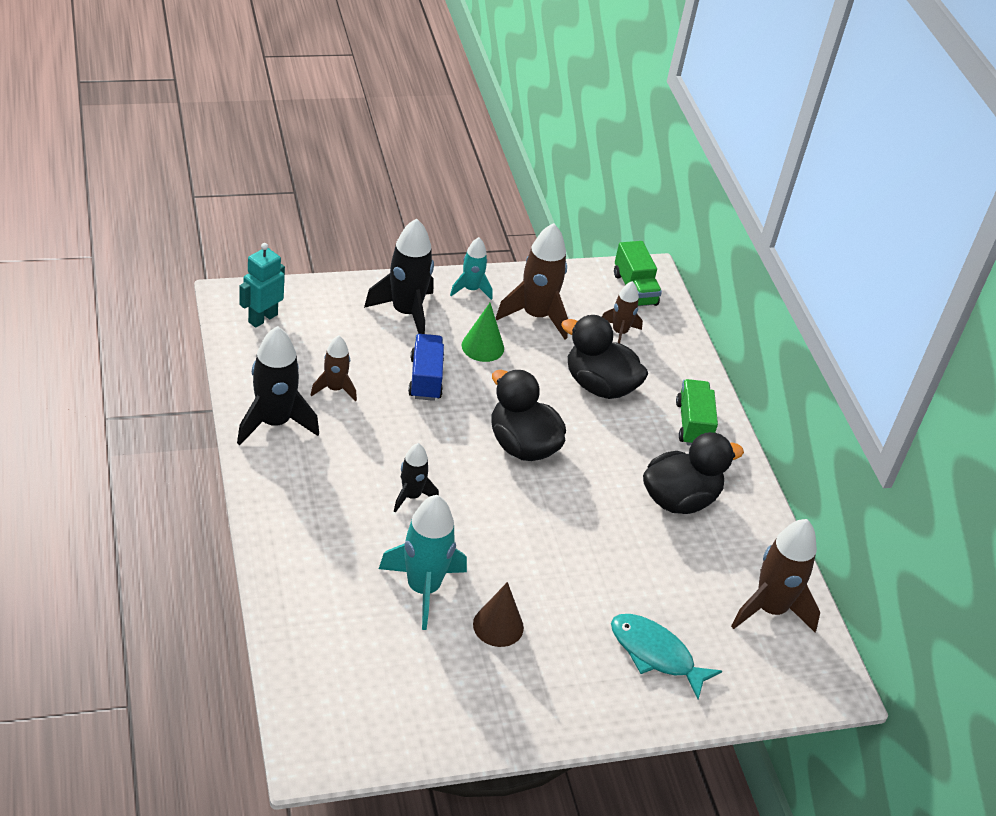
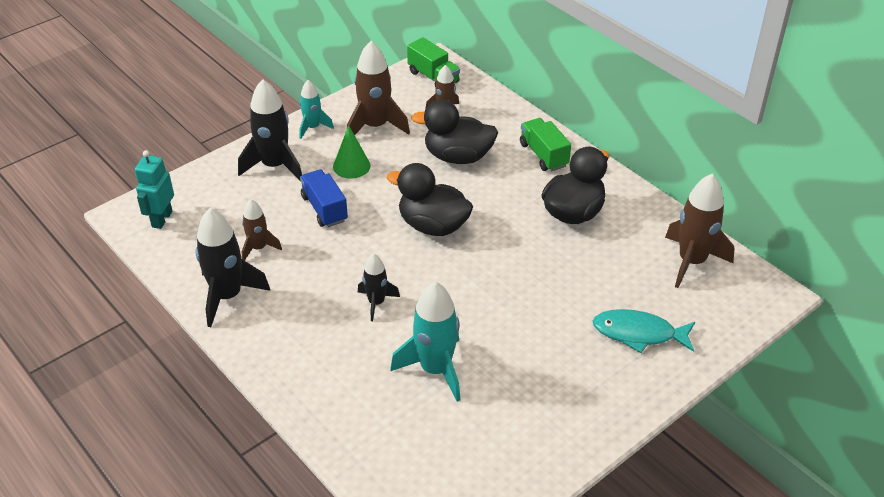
camera: 20 degrees left, 0 degrees up
brown cone [473,582,524,647] -> none

